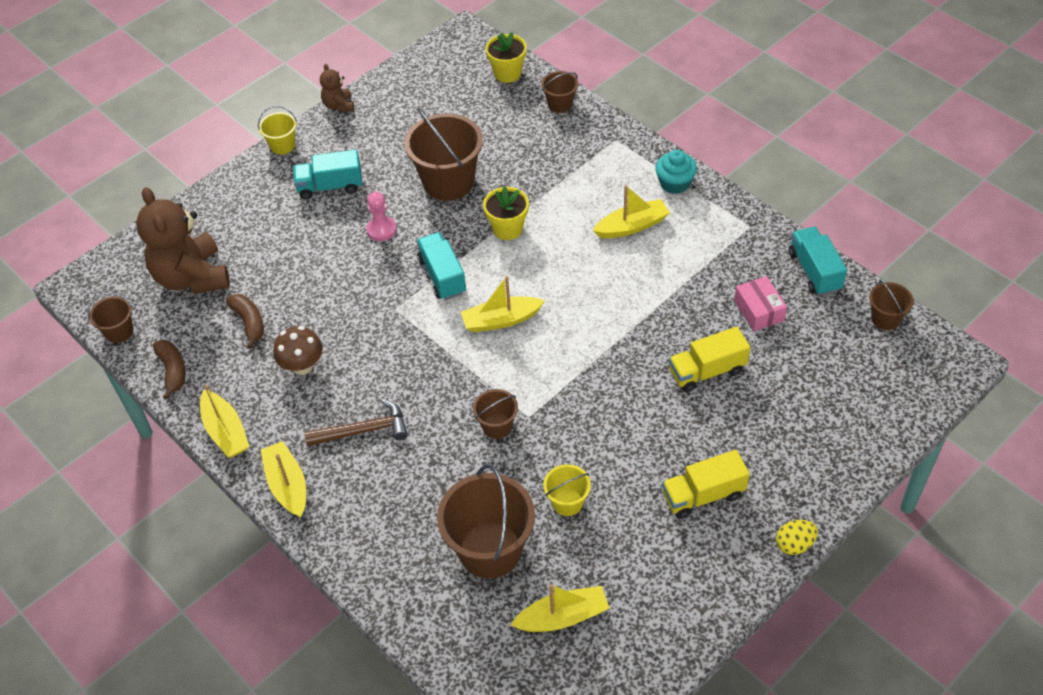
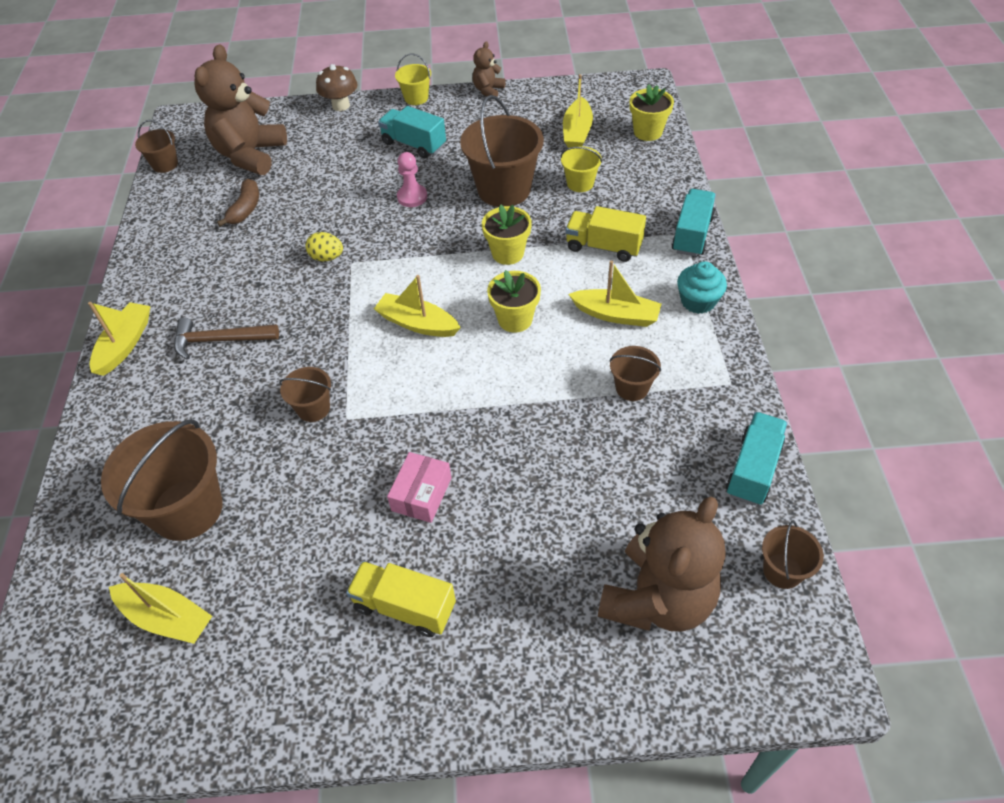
camera: 40 degrees right, 0 degrees up
brown banana [153,340,186,399] -> none
yellow boat [200,385,250,457] -> yellow boat moved to [563,74,593,148]
brown mushroom [273,326,323,375] -> brown mushroom moved to [316,64,358,111]
brown hammer [304,399,408,446] -> brown hammer turned 150 degrees clockwise [174,318,279,360]
turquoise truck [417,232,466,300] -> turquoise truck moved to [672,189,716,257]
brown bucket [541,71,578,113] -> brown bucket moved to [609,346,661,401]
yellow bucket [544,464,591,516] -> yellow bucket moved to [560,146,602,192]
yellow truck [669,327,750,392] -> yellow truck moved to [566,206,646,262]
pink box [734,276,787,331] -> pink box moved to [387,452,452,523]
yellow egg [776,520,818,555] -> yellow egg moved to [305,232,343,261]
none -> yellow flower pot [487,270,541,333]
none -> brown teddy bear [598,496,725,632]

